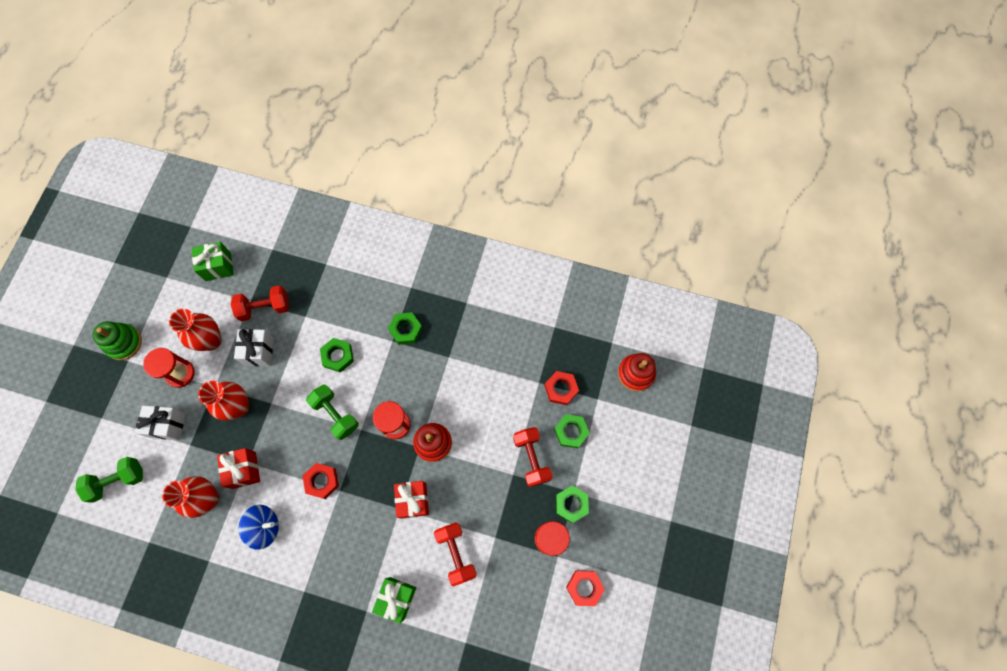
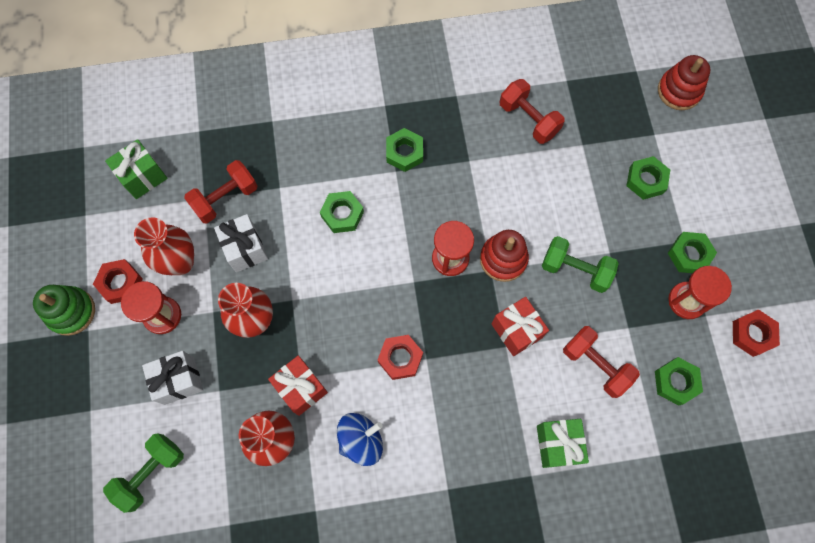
camera: 25 degrees left, 0 degrees up
green dumbbell [306,385,359,440] -> green dumbbell moved to [542,236,619,293]
red dumbbell [513,427,553,487] -> red dumbbell moved to [500,79,565,144]
red nut [544,371,579,405] -> red nut moved to [93,259,143,304]
none -> green nut [655,357,703,406]

